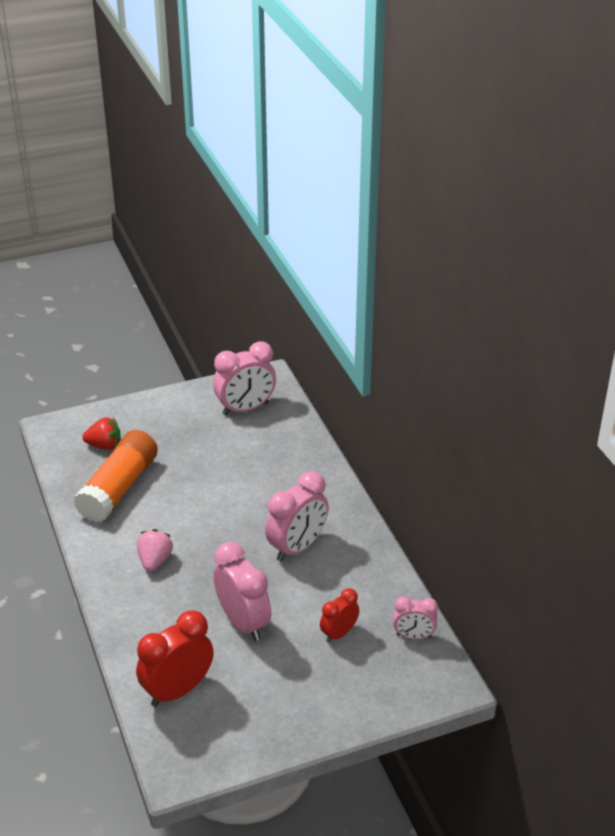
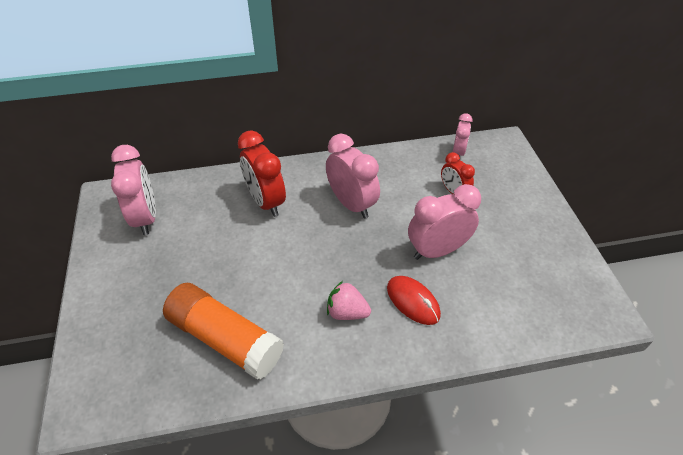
camera: 80 degrees left, 10 degrees up
red strawberry [82,417,121,450] -> none
red clock [136,610,214,707] -> red clock moved to [238,130,286,217]
none -> red mouse [387,276,441,325]

